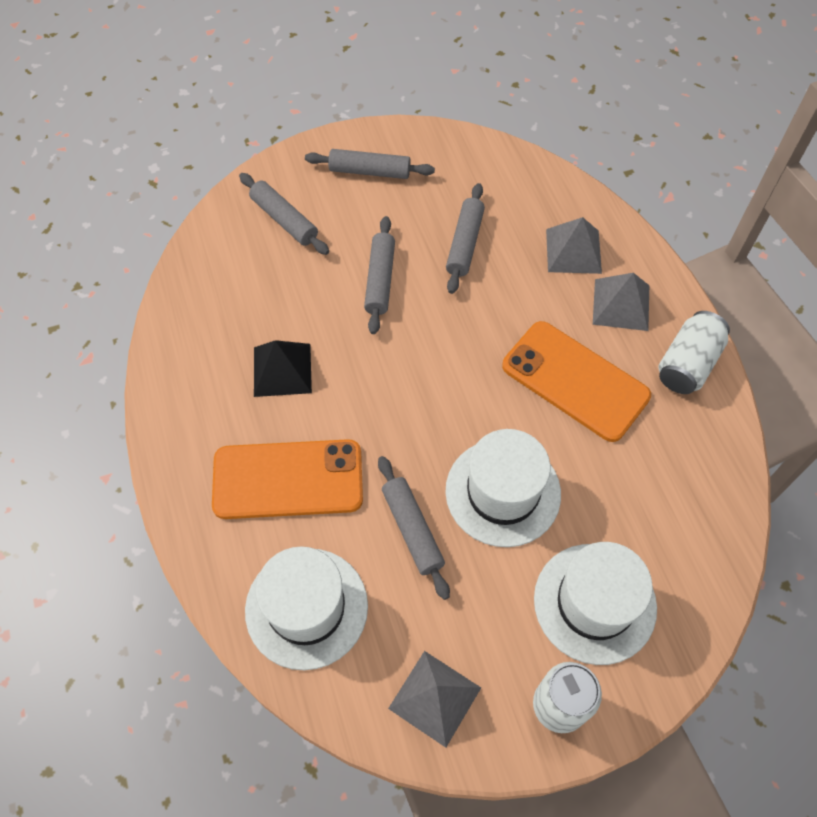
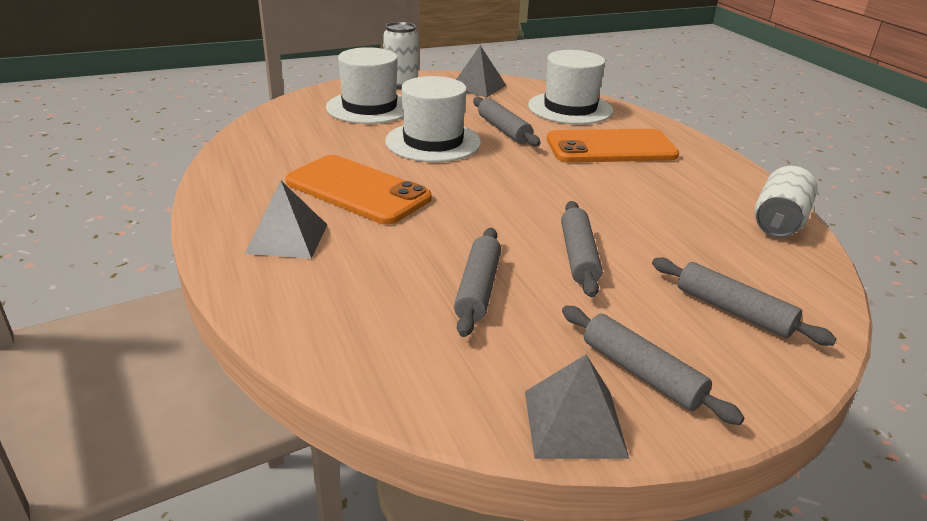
camera: 175 degrees right, 30 degrees down
black pyramid [254,340,312,397] -> none
grey rolling pin [305,149,435,179] -> grey rolling pin turned 45 degrees clockwise [562,306,745,425]
grey pyramid [546,217,602,274] -> grey pyramid moved to [525,354,629,459]
white can [658,311,730,394] -> white can moved to [754,166,818,237]

